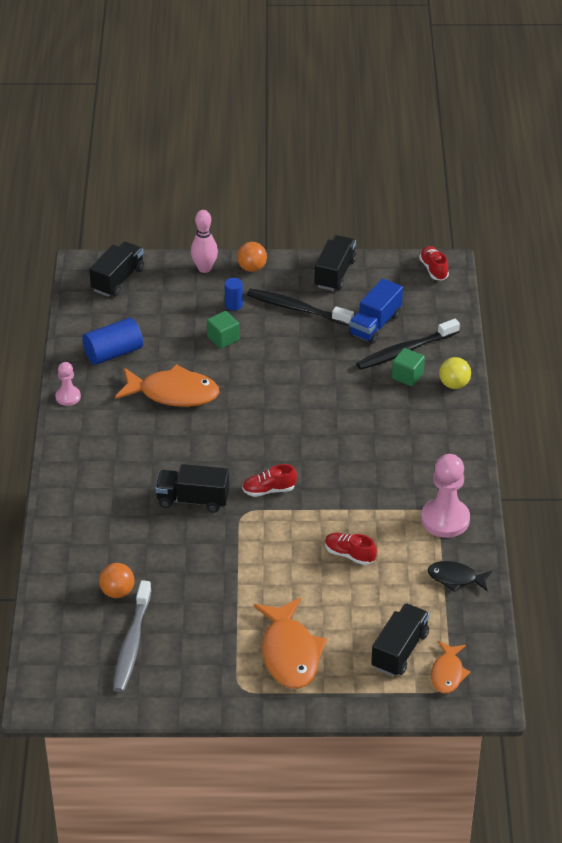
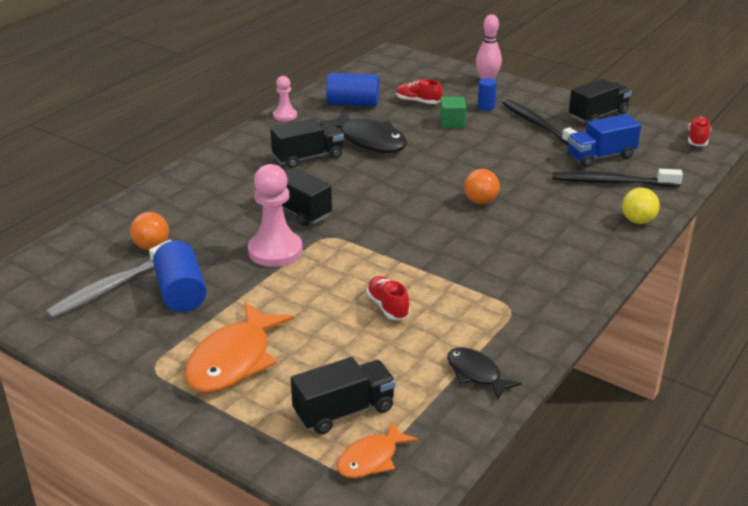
camera: 35 degrees right, 10 degrees down
black truck [89,242,144,296] -> black truck moved to [270,118,344,168]
orange fish [115,364,220,407] -> black fish [318,110,407,153]
orange ball [237,242,267,272] -> orange ball moved to [464,169,500,204]
red shoe [242,464,297,497] -> red shoe moved to [396,79,442,104]
green cube [392,348,425,386] -> none
pink pawn [421,454,470,538] -> pink pawn moved to [248,164,303,267]
none -> blue cylinder [153,241,207,312]

